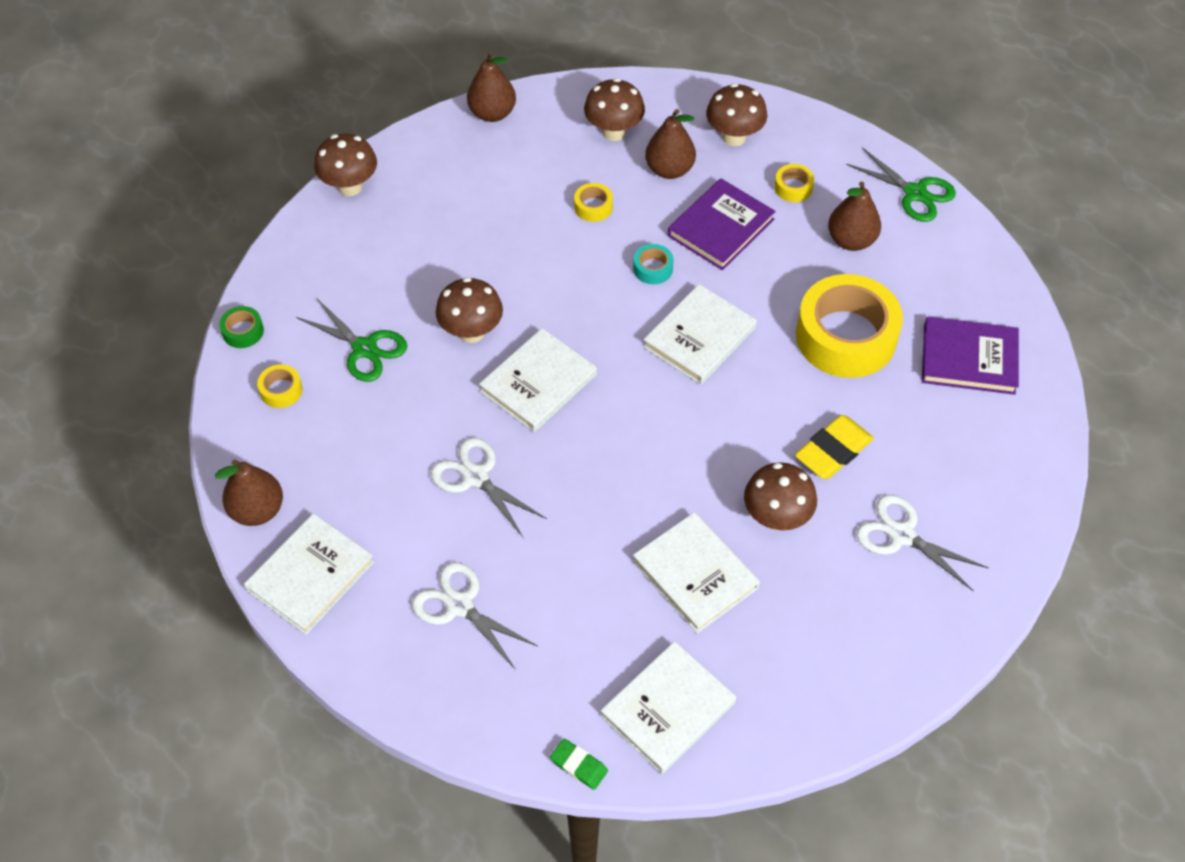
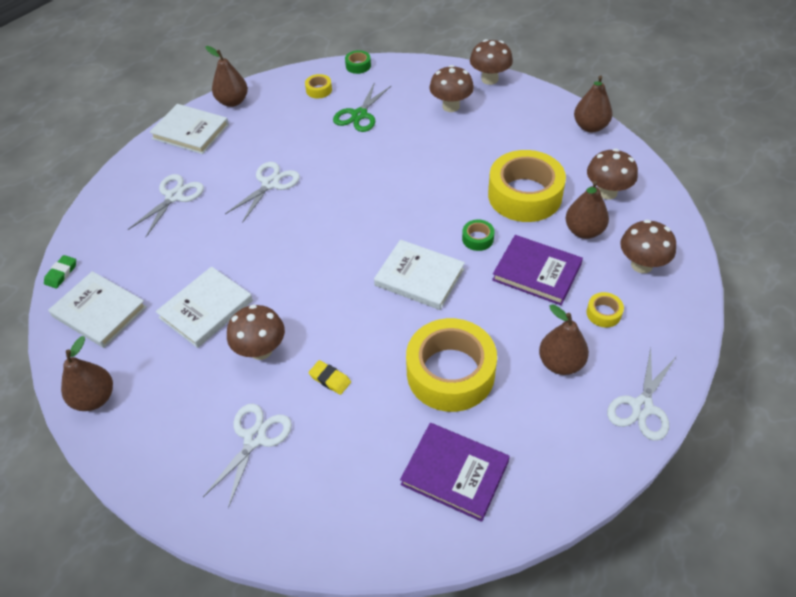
camera: 80 degrees right, 5 degrees down
brown mushroom [436,277,503,343] -> brown mushroom moved to [429,65,474,112]
white book [479,328,597,432] -> none
yellow tape [574,183,613,222] -> yellow tape [488,150,566,222], size x2.44
turquoise tape [633,244,674,284] -> green tape [462,220,494,251]
yellow eraser [795,415,874,479] -> yellow eraser [308,360,351,395], size x0.59
green scissors [846,148,956,222] -> white scissors [607,348,676,441]
purple book [922,317,1019,395] -> purple book turned 60 degrees counterclockwise [400,423,510,522]
none -> brown pear [61,336,113,411]

